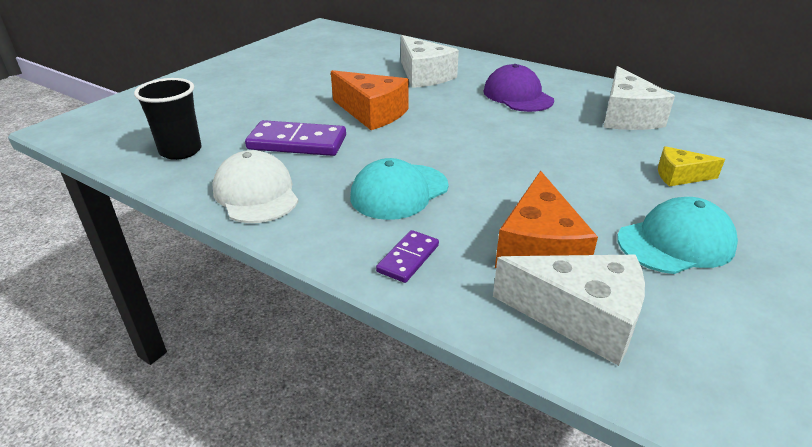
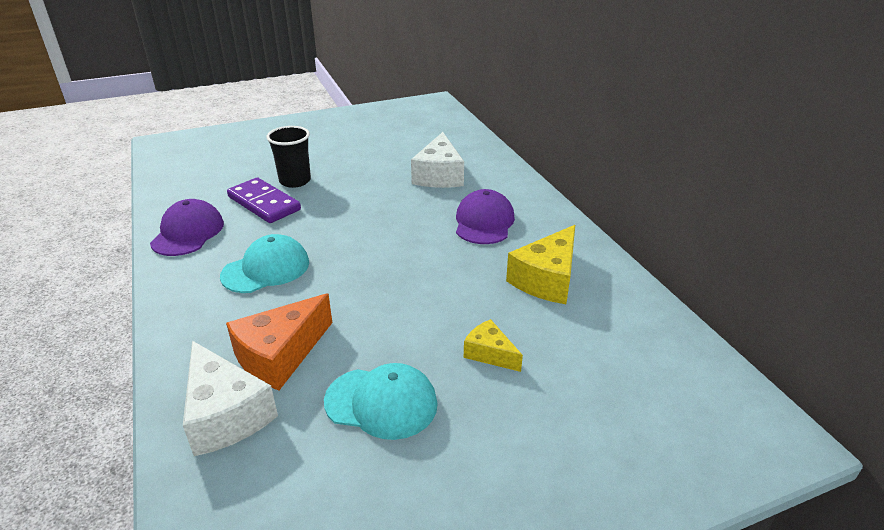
camera: 35 degrees right, 0 degrees up
black cup [134,78,202,160] -> black cup moved to [267,126,311,188]
white cap [212,150,298,223] -> purple cap [150,199,224,256]
orange cheese [331,70,409,130] -> none
turquoise cap [350,158,449,220] -> turquoise cap turned 150 degrees clockwise [220,234,309,293]
purple domino [376,230,439,283] -> none
white cheese [604,66,675,130] -> yellow cheese [506,225,575,304]

